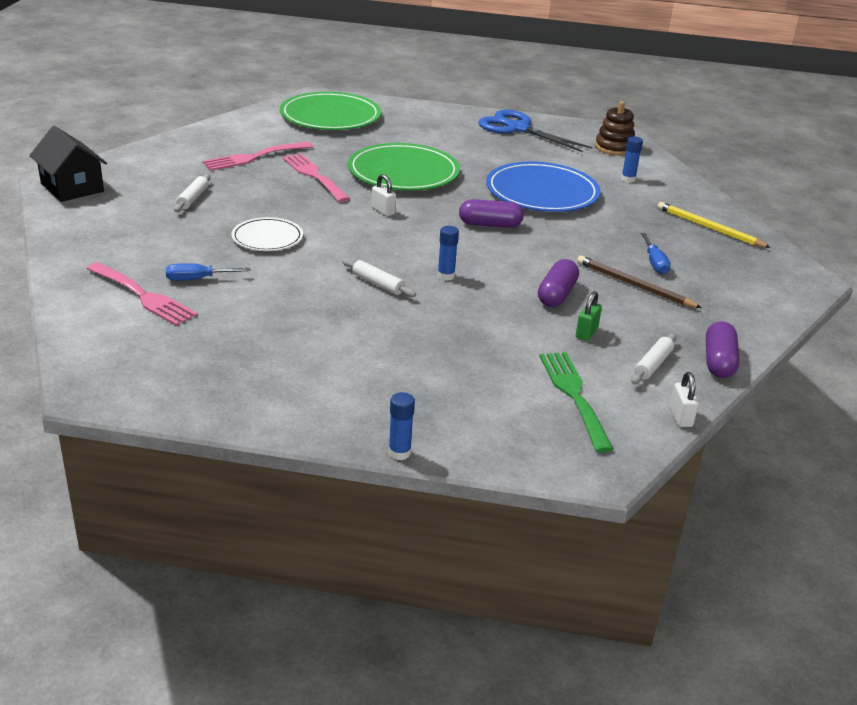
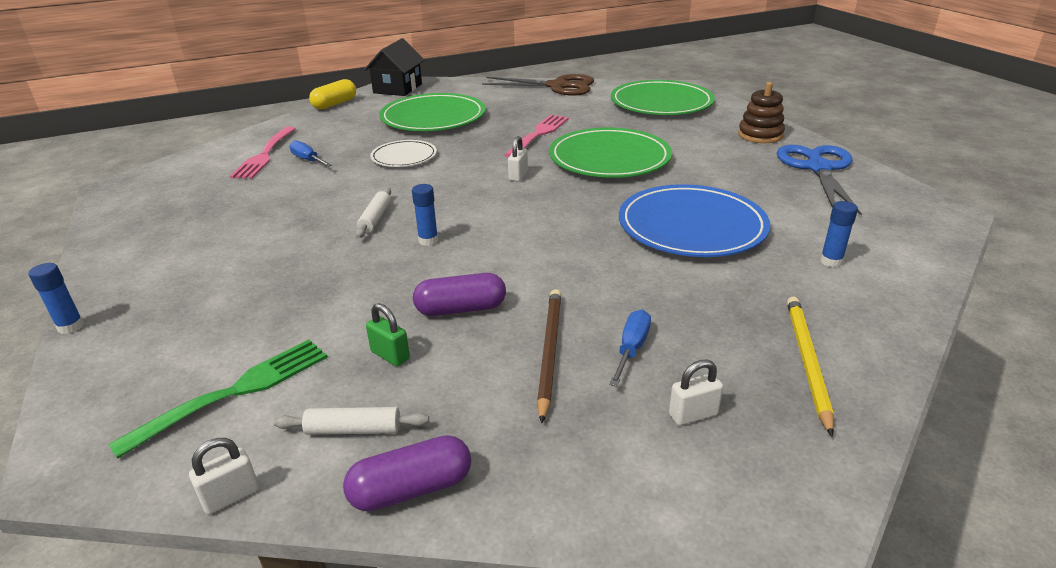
camera: 60 degrees right, 0 degrees up
white rolling pin [174,174,211,212] -> green plate [379,93,485,131]
pink fork [202,142,313,171] -> none
purple capsule [459,199,524,228] -> none
green padlock [576,291,602,341] -> green padlock turned 45 degrees clockwise [366,303,410,366]
brown stacking toy [595,101,635,156] -> brown stacking toy moved to [738,82,785,143]
blue screwdriver [641,233,671,274] -> blue screwdriver turned 150 degrees clockwise [609,310,651,387]
none -> yellow capsule [309,79,356,109]
none -> brown scissors [482,74,594,96]
none -> white padlock [669,360,723,425]

